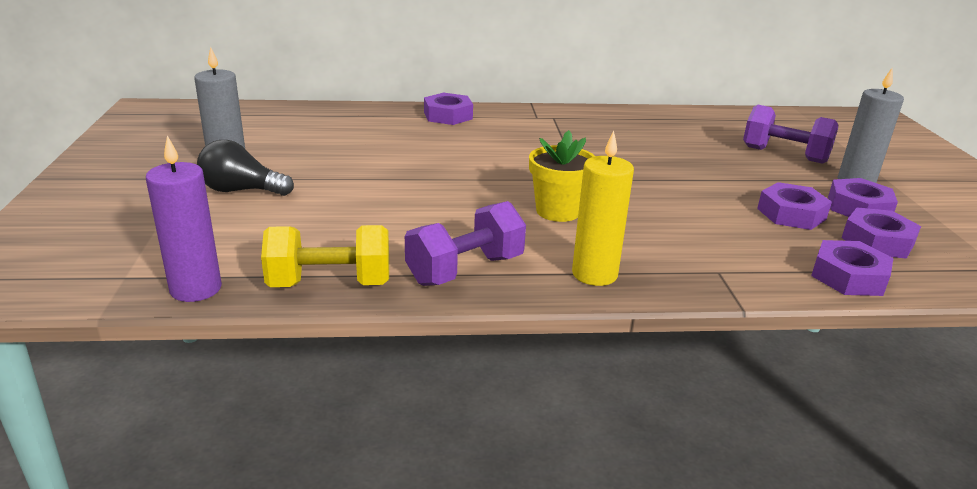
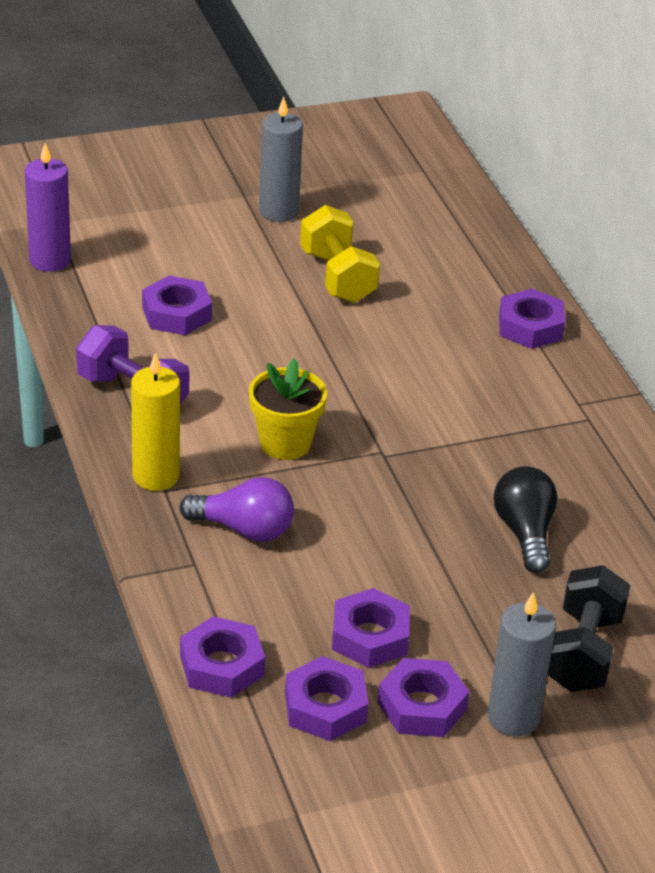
camera: 75 degrees right, 10 degrees up
black light bulb [197,140,294,196] -> black light bulb moved to [494,466,558,573]
yellow dumbbell [261,225,389,287] -> yellow dumbbell moved to [300,205,380,303]
purple dumbbell [743,105,838,164] -> black dumbbell [548,565,630,692]
none -> purple nut [142,276,212,335]
none -> purple light bulb [180,477,294,542]

